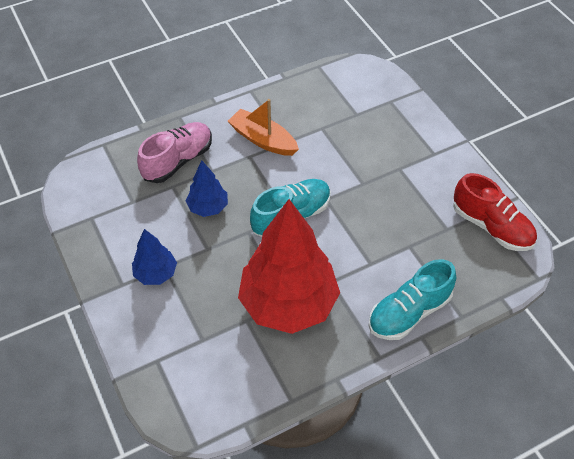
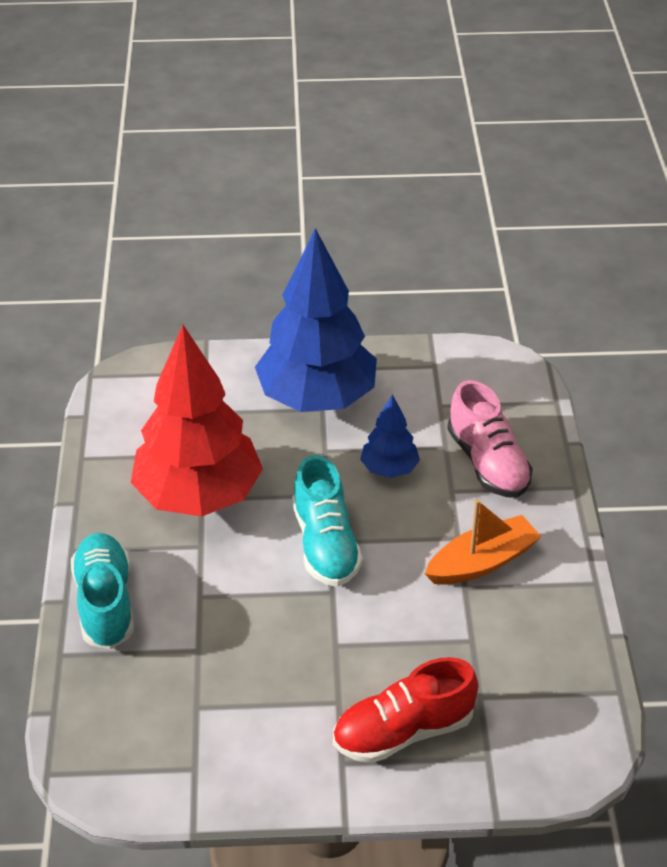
camera: 115 degrees right, 10 degrees down
blue tree [132,229,177,285] -> blue tree [255,228,377,412], size x2.15
red shoe [453,173,537,251] -> red shoe moved to [333,657,478,763]

